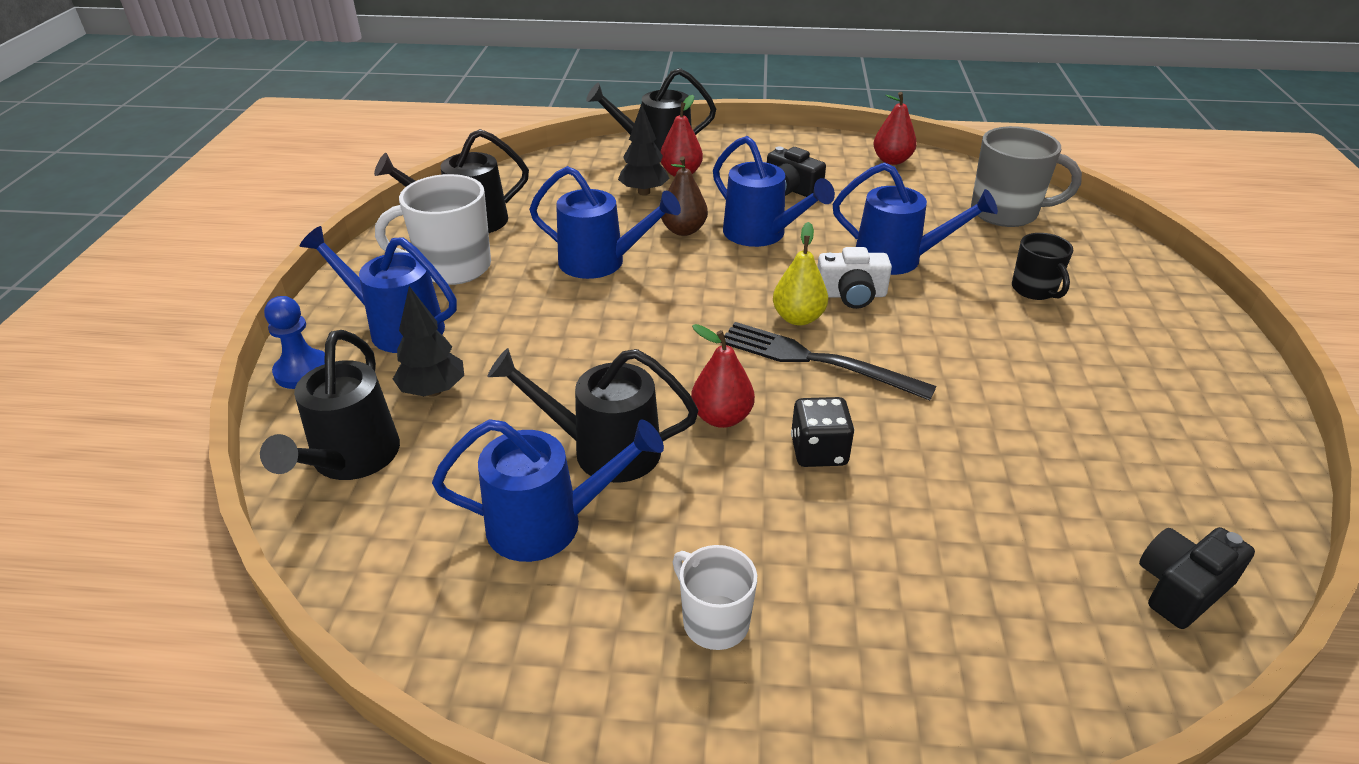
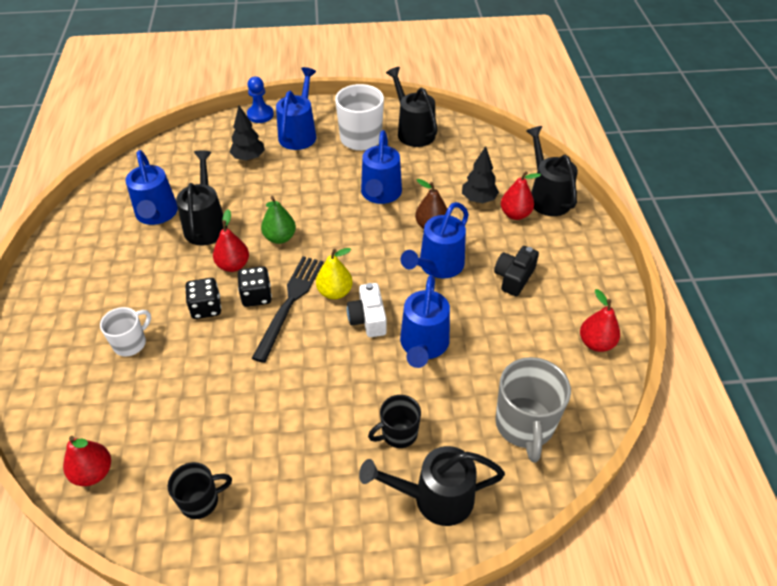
camera: 80 degrees right, 10 degrees up
black watering can [260,330,400,480] -> black watering can moved to [359,446,505,526]
white mug [673,545,757,650] -> white mug moved to [100,307,151,357]
black camera [1139,527,1255,629] -> red pear [63,436,111,486]
none -> black mug [168,462,232,519]
none -> black dice [238,266,272,307]
none -> green pear [261,196,296,244]

